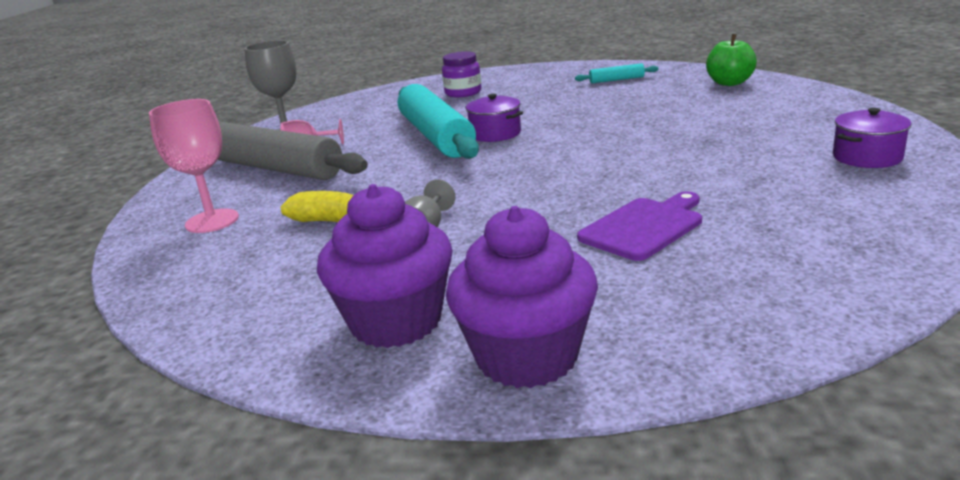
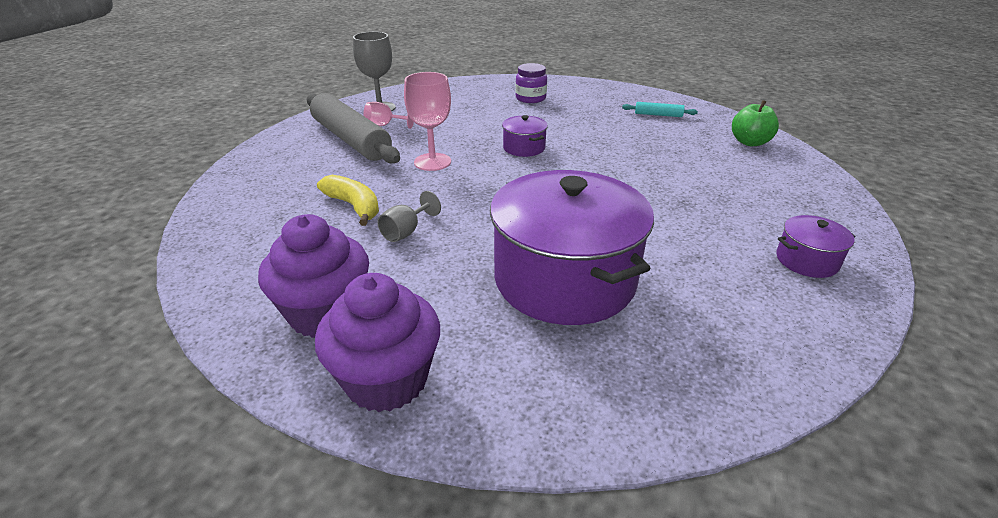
camera: 15 degrees right, 10 degrees up
pink goblet [149,99,239,233] -> pink goblet moved to [404,72,451,171]
turquoise rolling pin [398,84,479,159] -> none
purple cutting board [577,191,702,261] -> purple pot [490,170,654,325]

